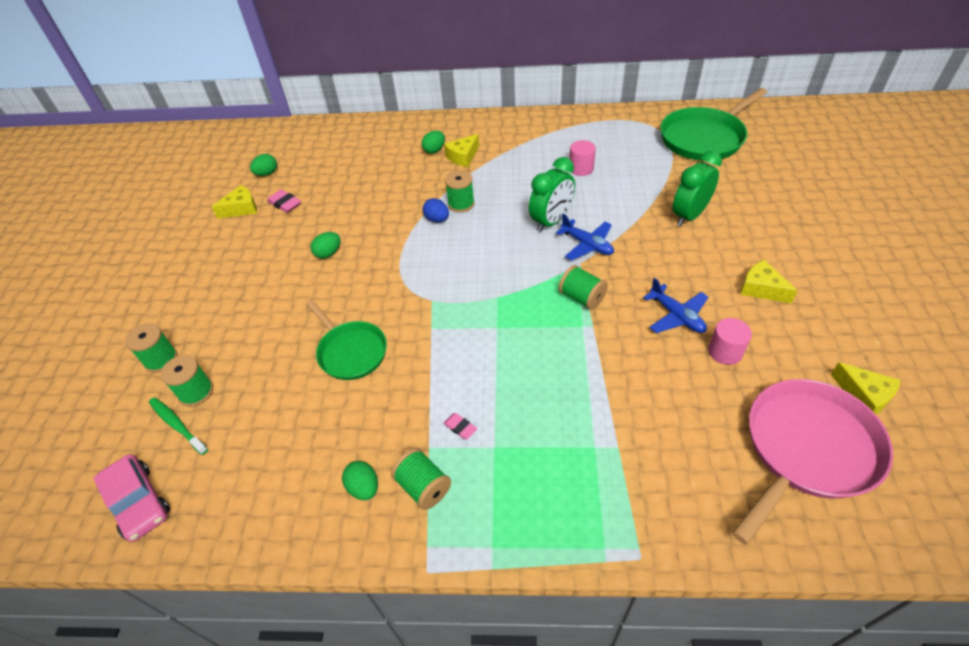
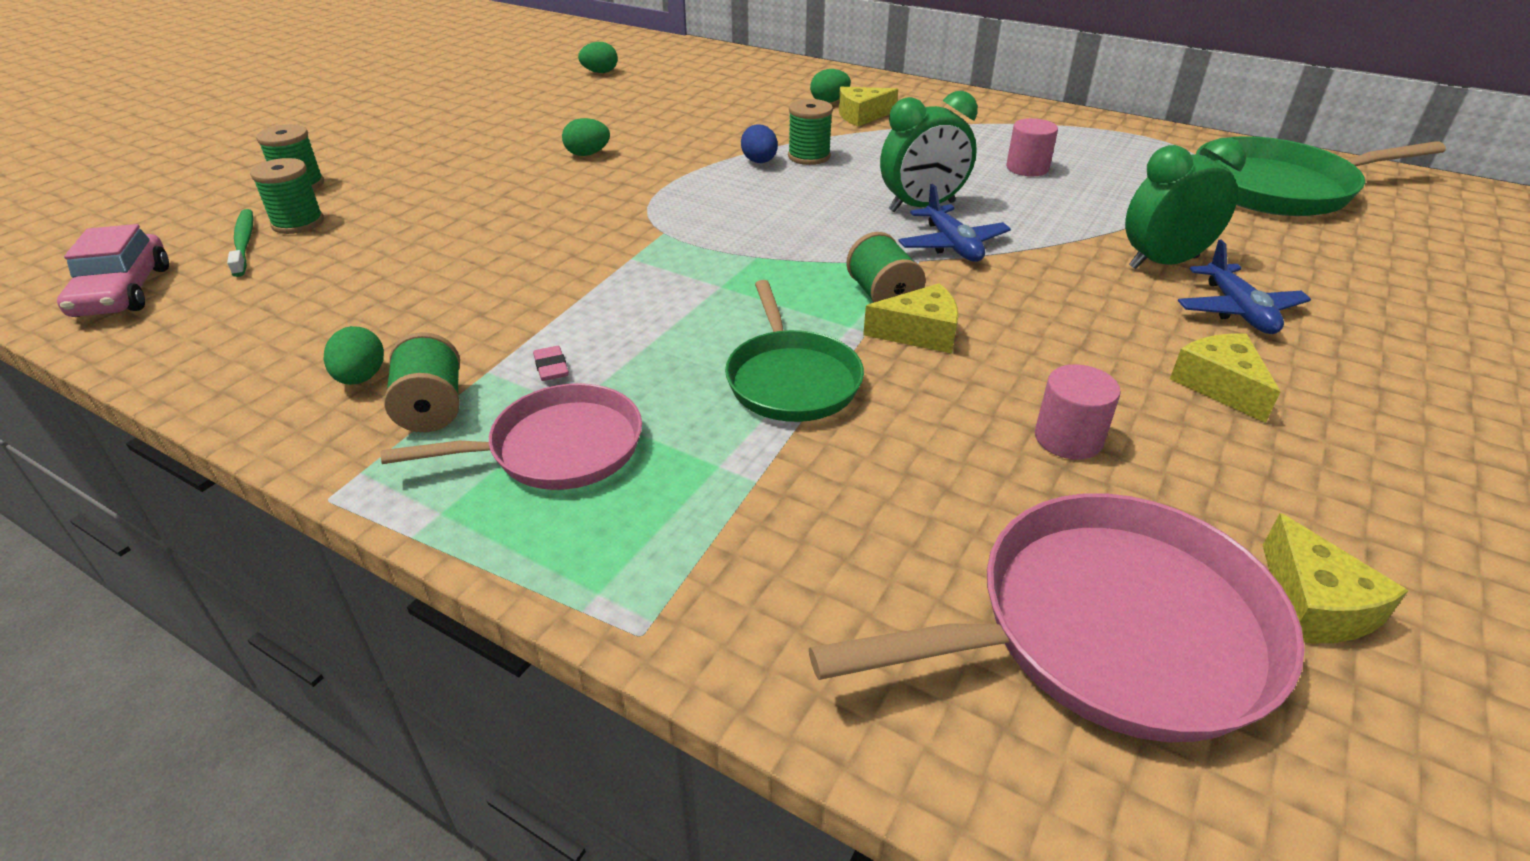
camera: 25 degrees right, 10 degrees down
yellow cheese [211,185,257,219] -> yellow cheese moved to [863,283,959,354]
pink eraser [267,190,301,213] -> none
green pan [306,300,387,380] -> green pan moved to [725,280,864,422]
blue plane [643,278,709,333] -> blue plane moved to [1178,240,1311,334]
none -> pink pan [381,383,642,490]

